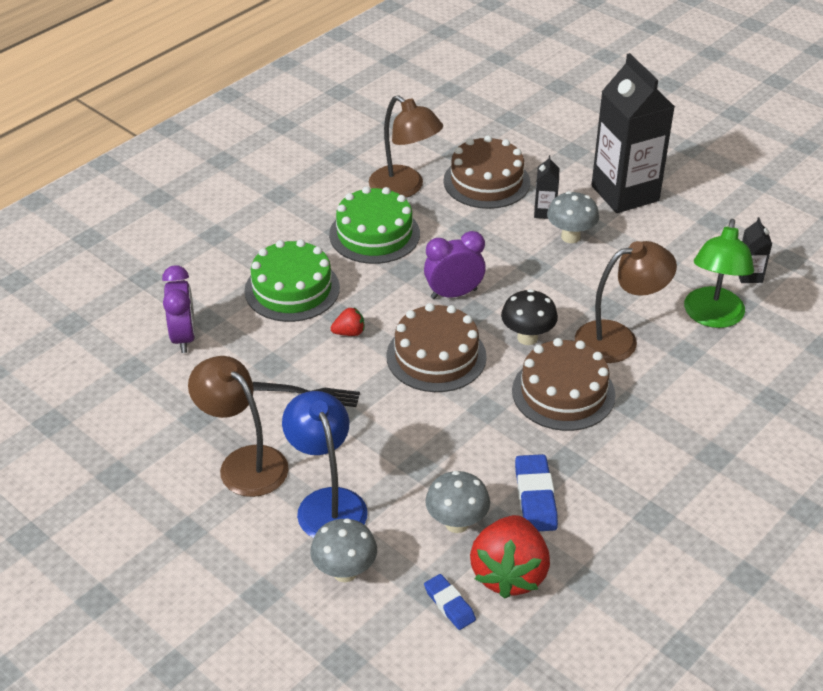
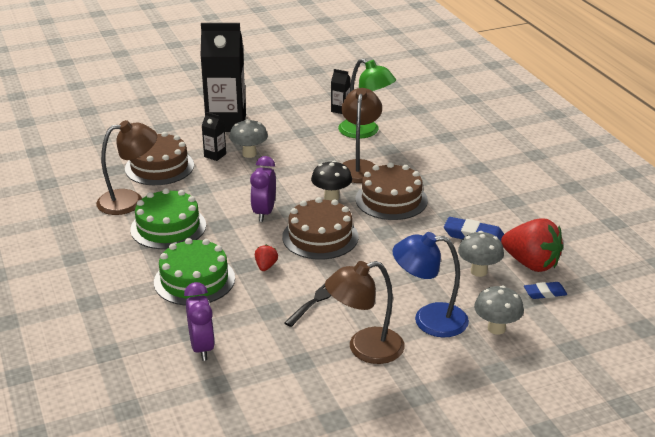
camera: 65 degrees left, 10 degrees down
purple clock [162,265,195,353] -> purple clock turned 60 degrees clockwise [184,282,215,361]

